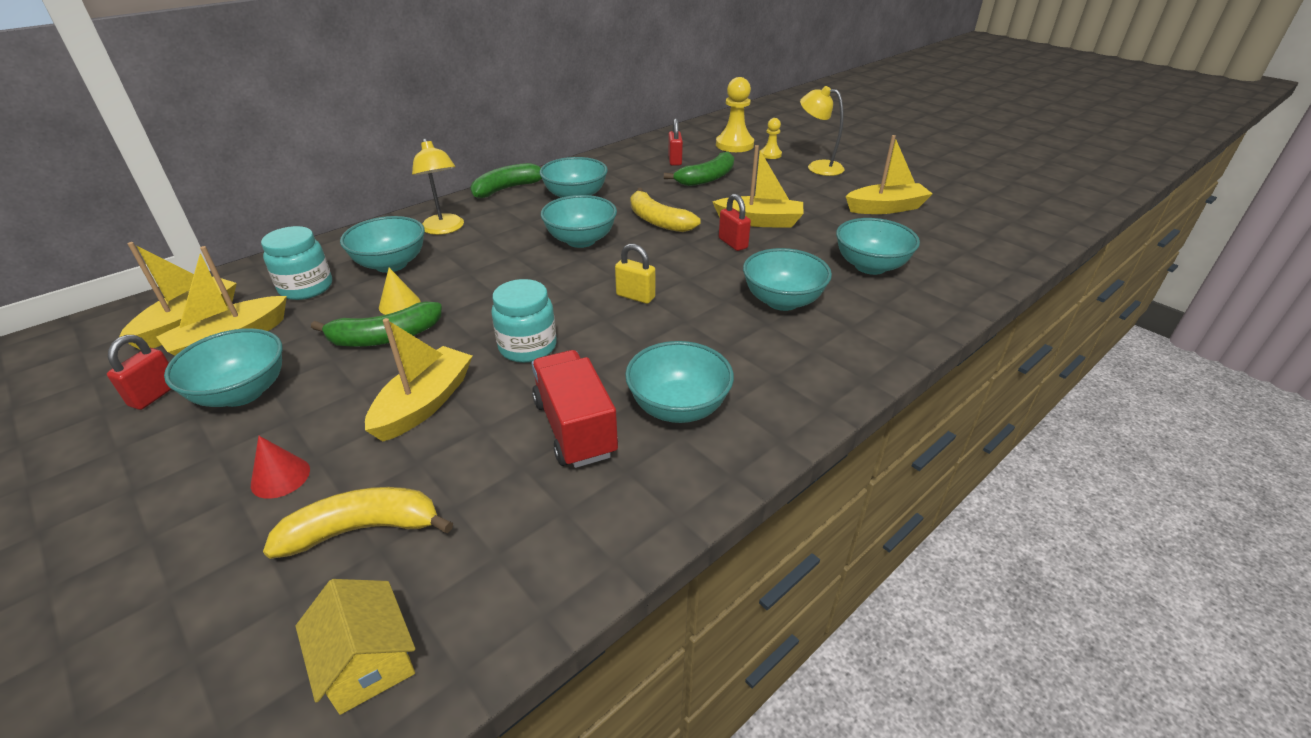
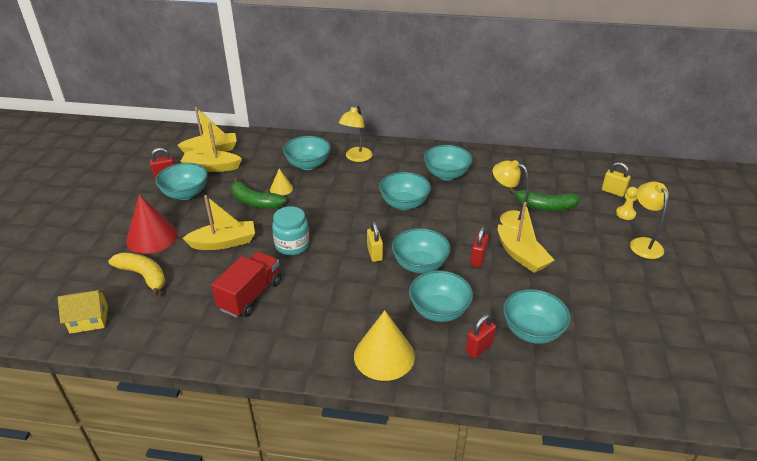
camera: 50 degrees right, 0 degrees up
red cone [251,436,310,499] -> red cone [126,194,178,254], size x1.95
turquoise jar [261,226,332,300] -> none
yellow house [295,579,415,715] -> yellow house turned 60 degrees clockwise [58,290,108,334]
green banana [470,163,542,199] -> none
turquoise bowl [625,341,734,423] -> turquoise bowl moved to [392,228,451,273]
yellow banana [631,188,701,232] -> none
red padlock [668,118,683,166] -> red padlock moved to [466,314,496,358]
yellow pawn [716,77,754,152] -> yellow padlock [602,162,630,197]
yellow boat [846,135,933,214] -> none
none -> yellow cone [354,310,415,381]
none -> yellow lamp [493,160,529,230]

